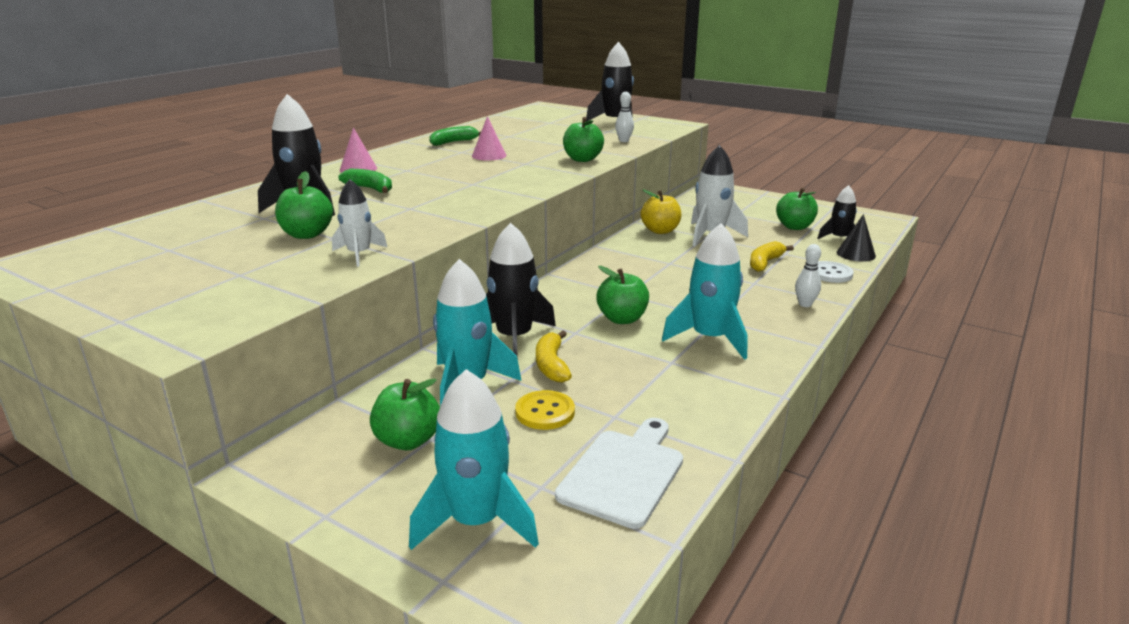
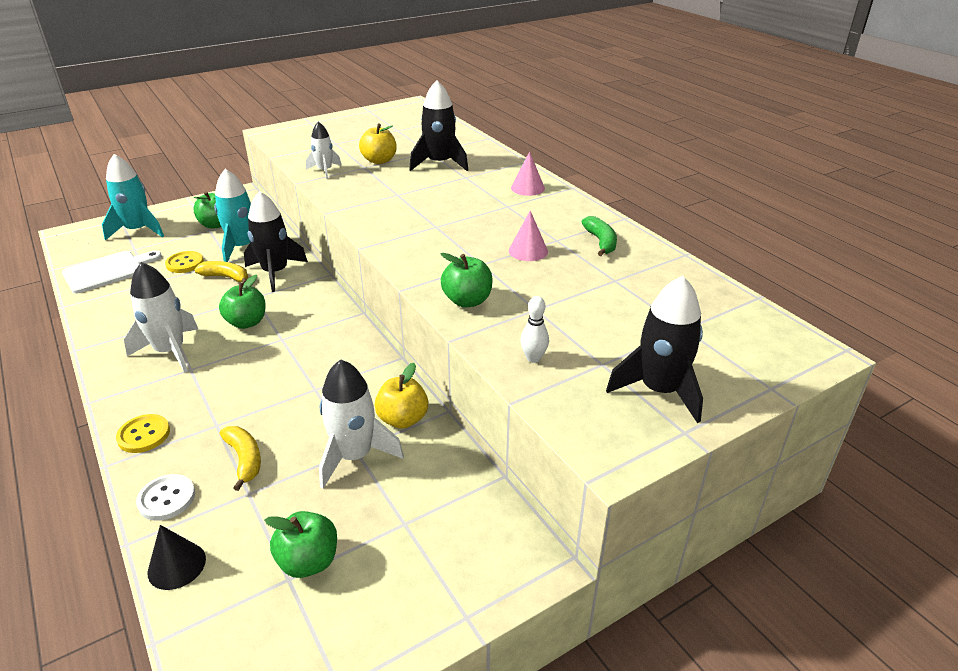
camera: 115 degrees right, 10 degrees up
green apple [275,171,333,239] -> yellow apple [359,124,397,164]
green banana [338,169,392,193] -> none
white cutting board [555,418,683,529] -> white cutting board turned 90 degrees counterclockwise [62,251,162,293]
turquoise rocket [662,223,747,360] -> white rocket [124,262,198,372]
white bowling pin [795,244,821,307] -> yellow button [116,414,170,453]
black rocket [817,185,857,239] -> none

